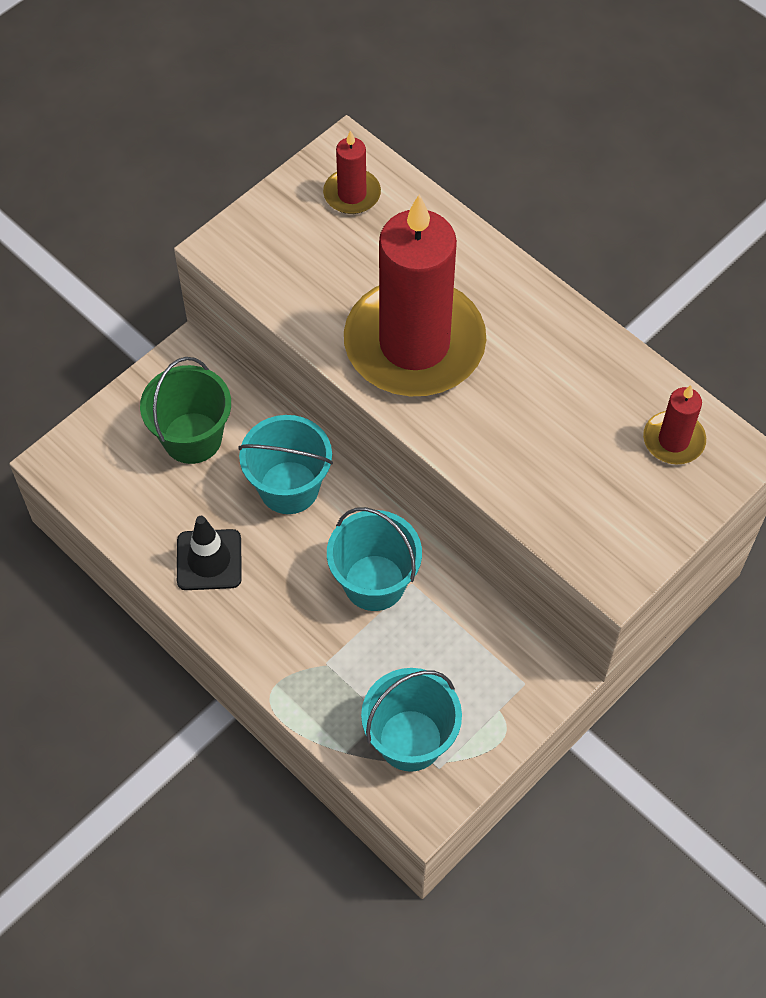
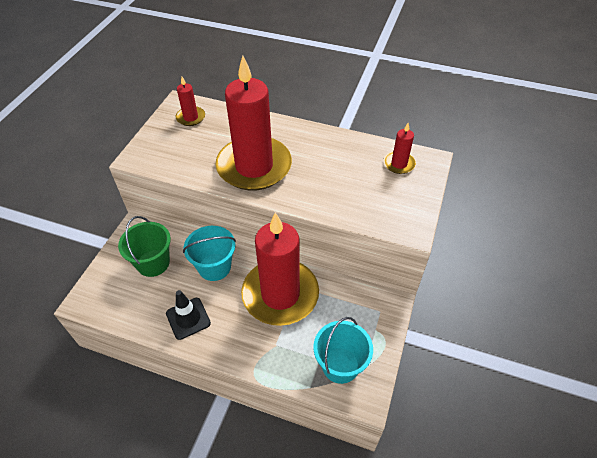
camera: 25 degrees left, 10 degrees down
turquoise bucket [327,507,422,611] -> red candle [241,212,319,326]

